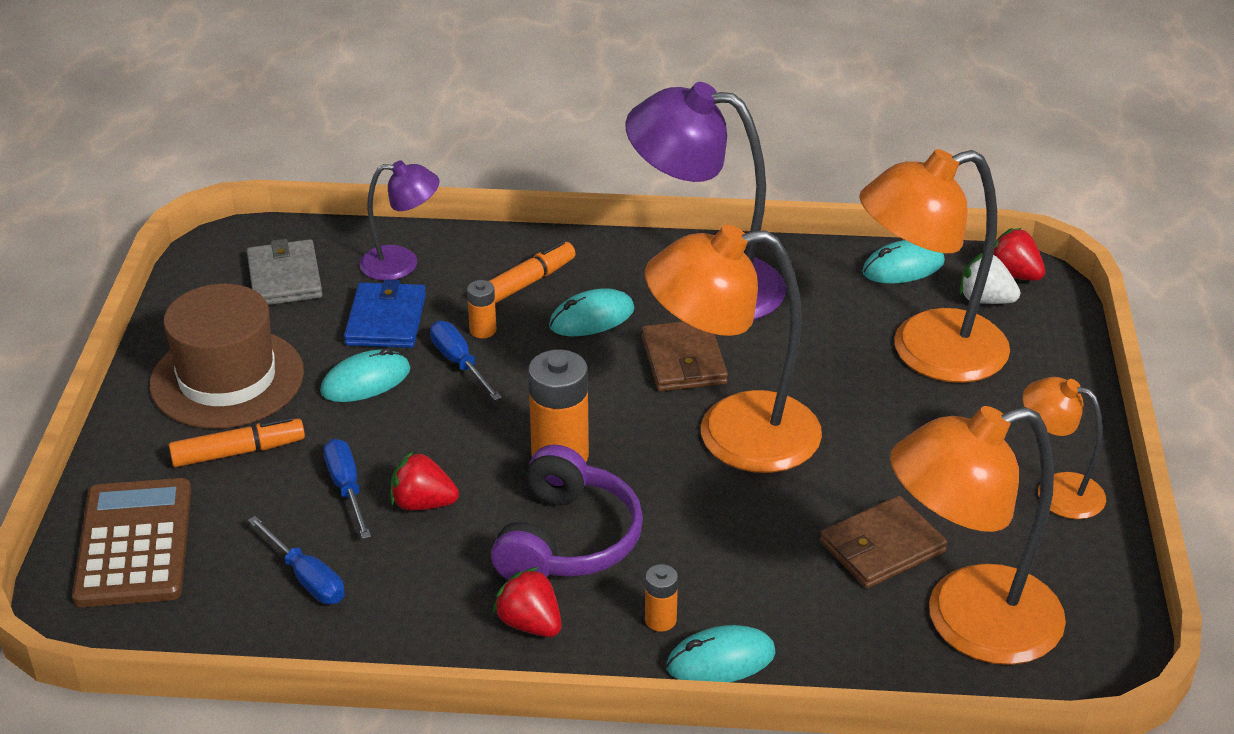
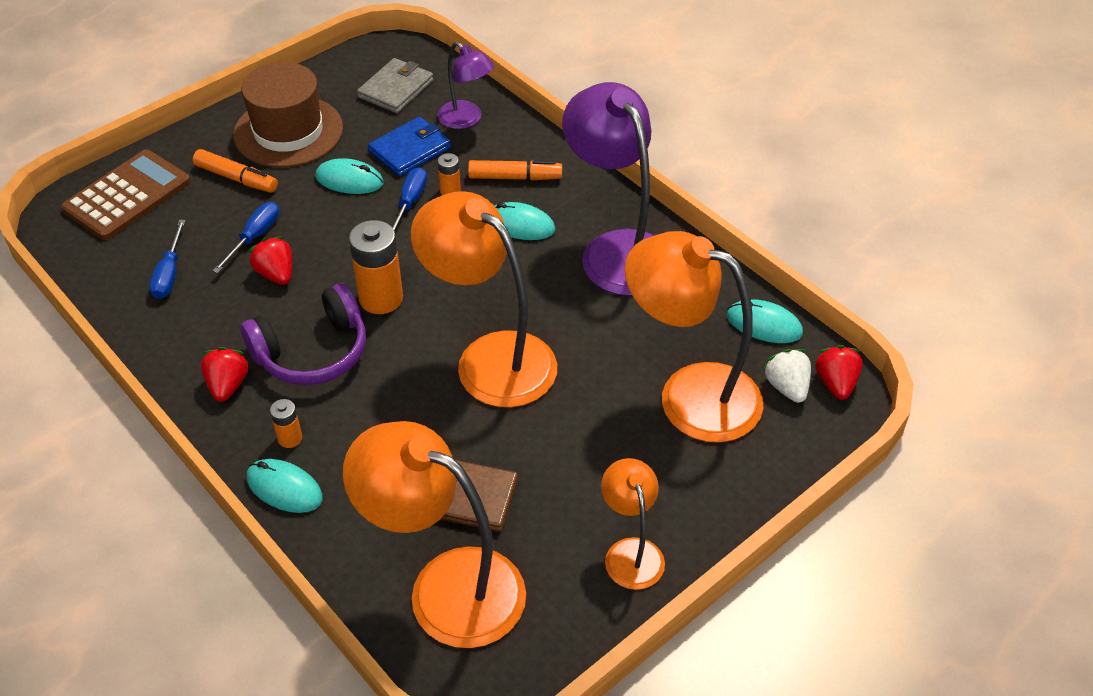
camera: 45 degrees right, 10 degrees up
brown wallet [641,322,728,391] -> none

